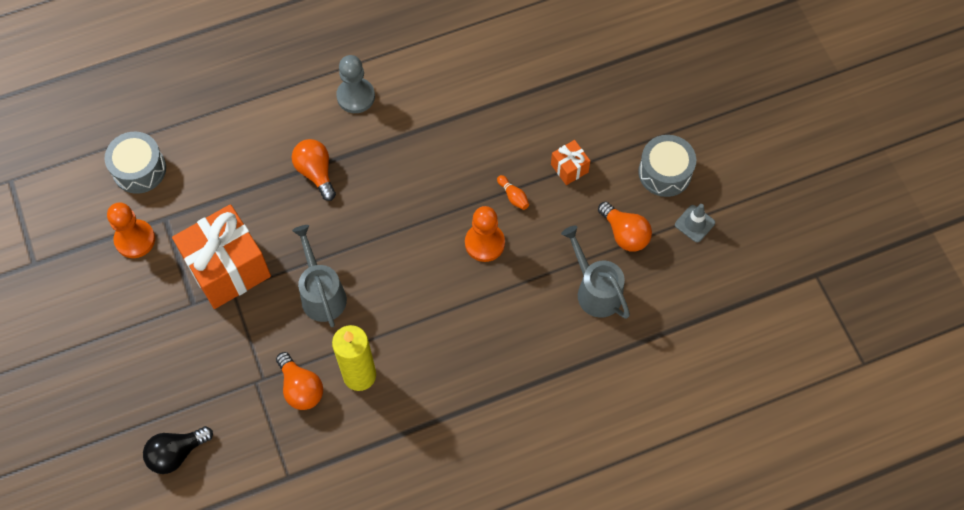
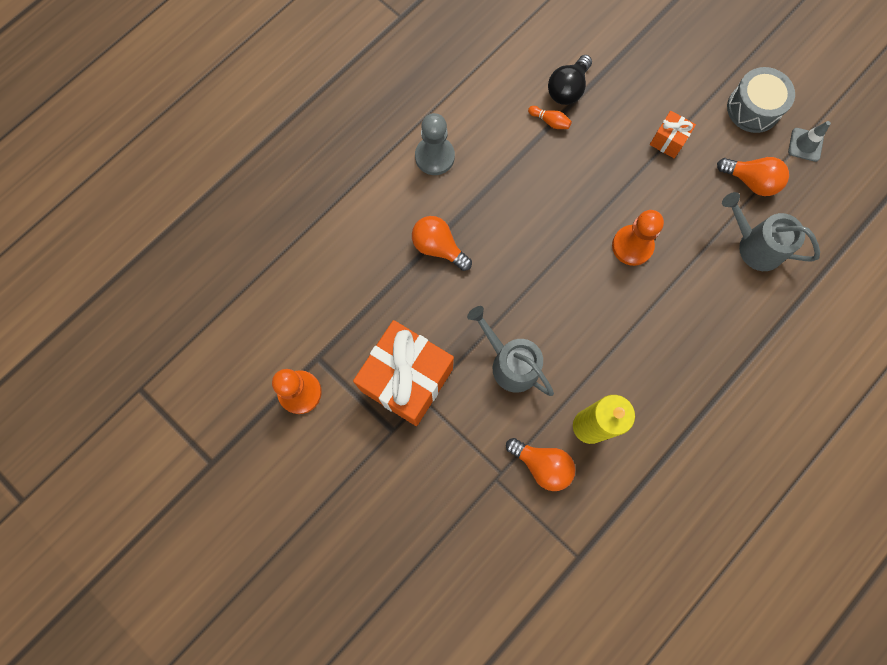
camera: 25 degrees left, 10 degrees up
grey drum [105,132,166,194] -> none
black light bulb [143,426,213,474] -> black light bulb moved to [548,55,592,105]
orange bowling pin [497,175,529,210] -> orange bowling pin moved to [528,106,572,129]

